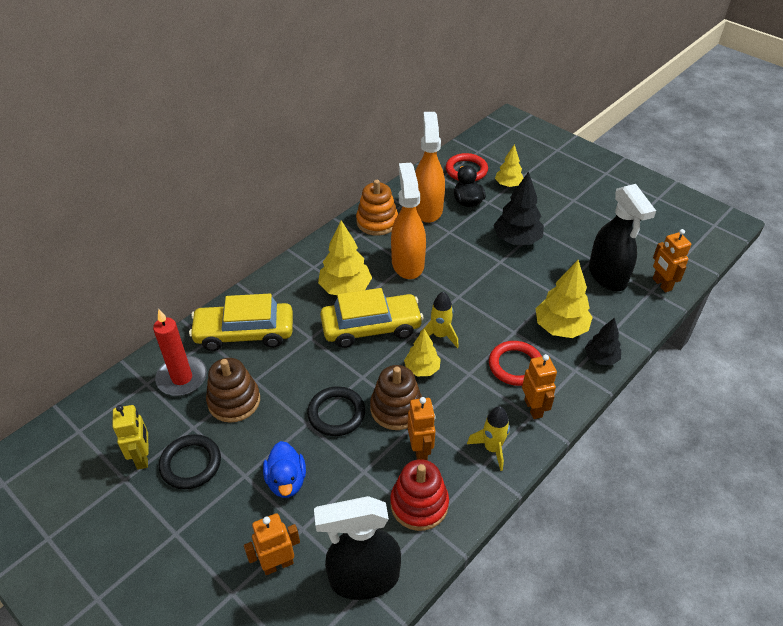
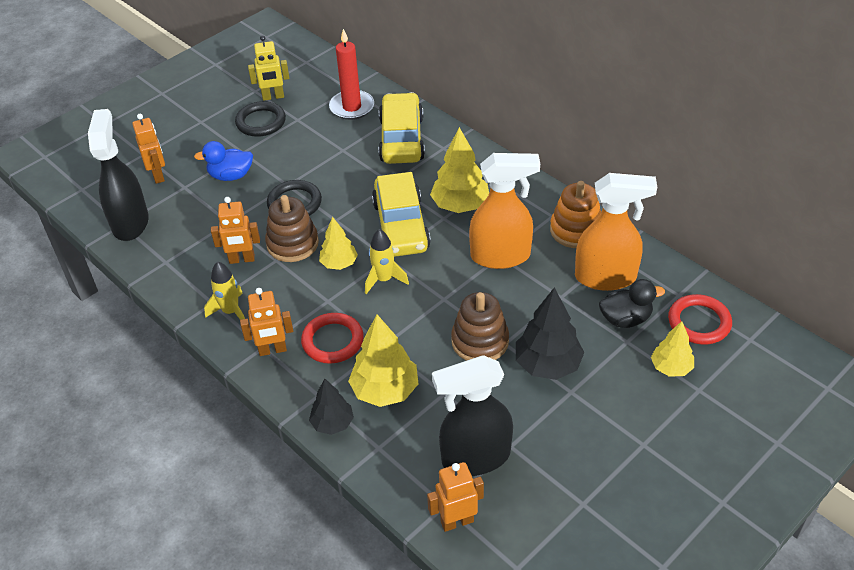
camera: 95 degrees right, 0 degrees up
brown stacking toy [206,358,260,423] -> brown stacking toy moved to [451,292,509,361]
red stacking toy [390,459,449,531] -> none

